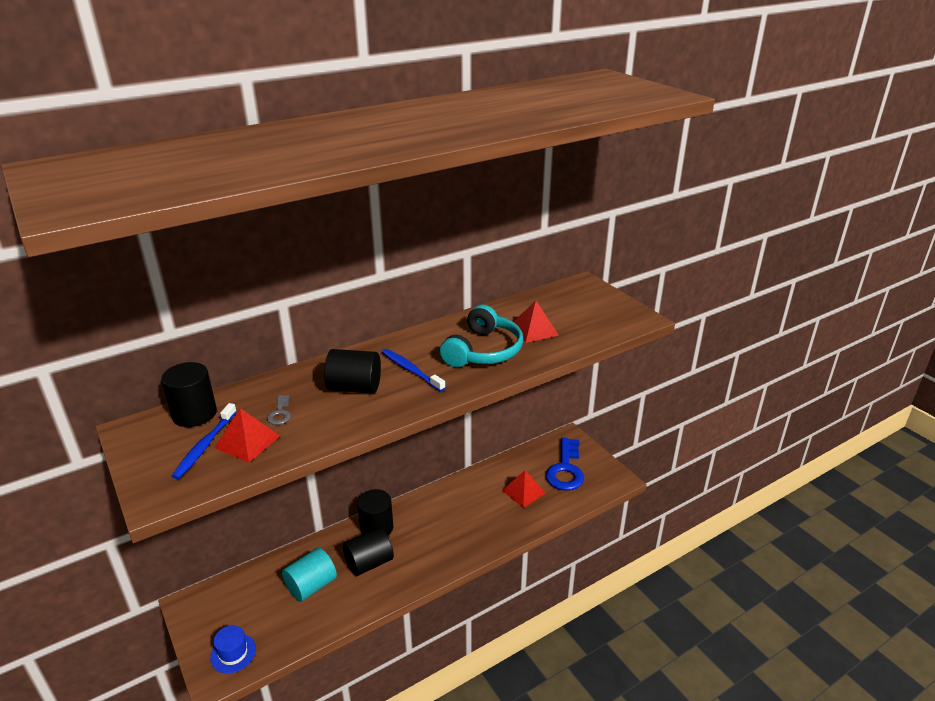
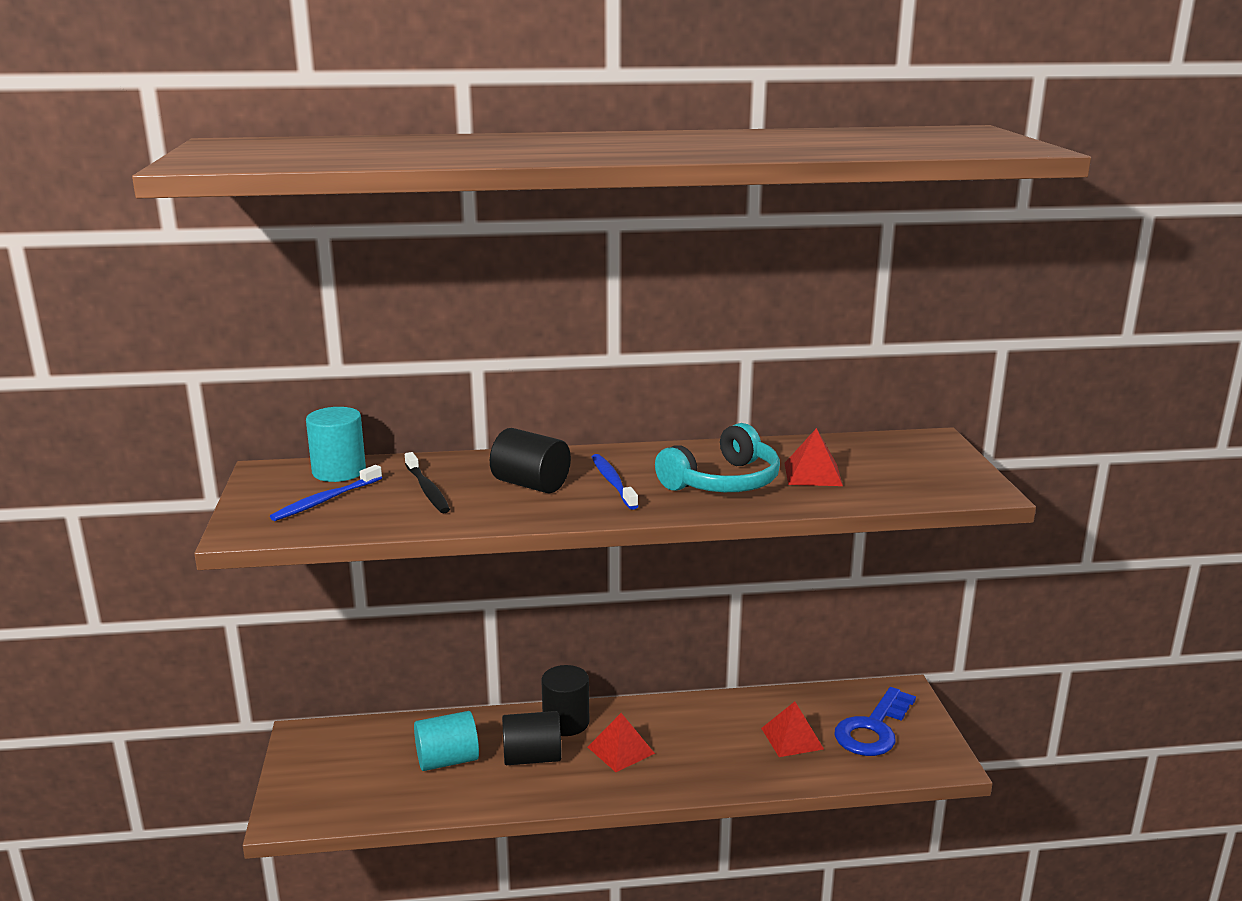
camera: 25 degrees right, 10 degrees down
black cylinder [161,362,217,427] -> turquoise cylinder [306,407,366,482]
blue hat [210,625,256,673] -> none
red pyramid [215,408,280,463] -> red pyramid moved to [588,713,655,772]
grey key [267,395,291,425] -> black toothbrush [405,452,450,513]

